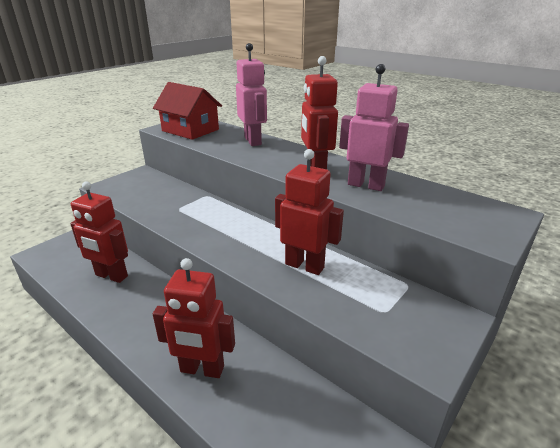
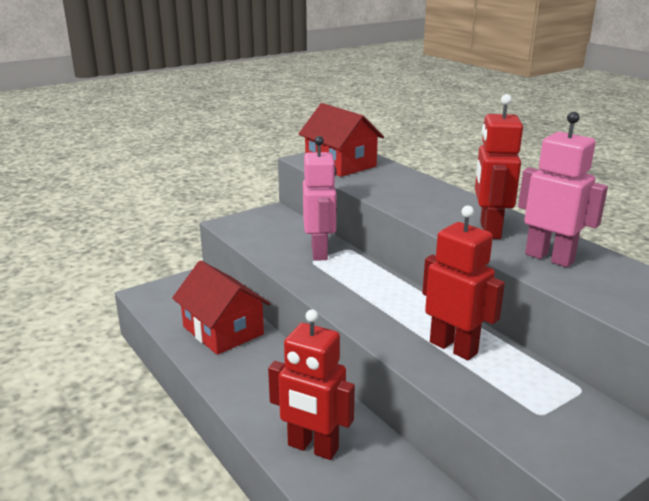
camera: 15 degrees right, 5 degrees down
red robot [70,181,128,283] -> red house [172,260,270,355]
pink robot [236,43,267,146] -> pink robot moved to [303,136,337,261]

